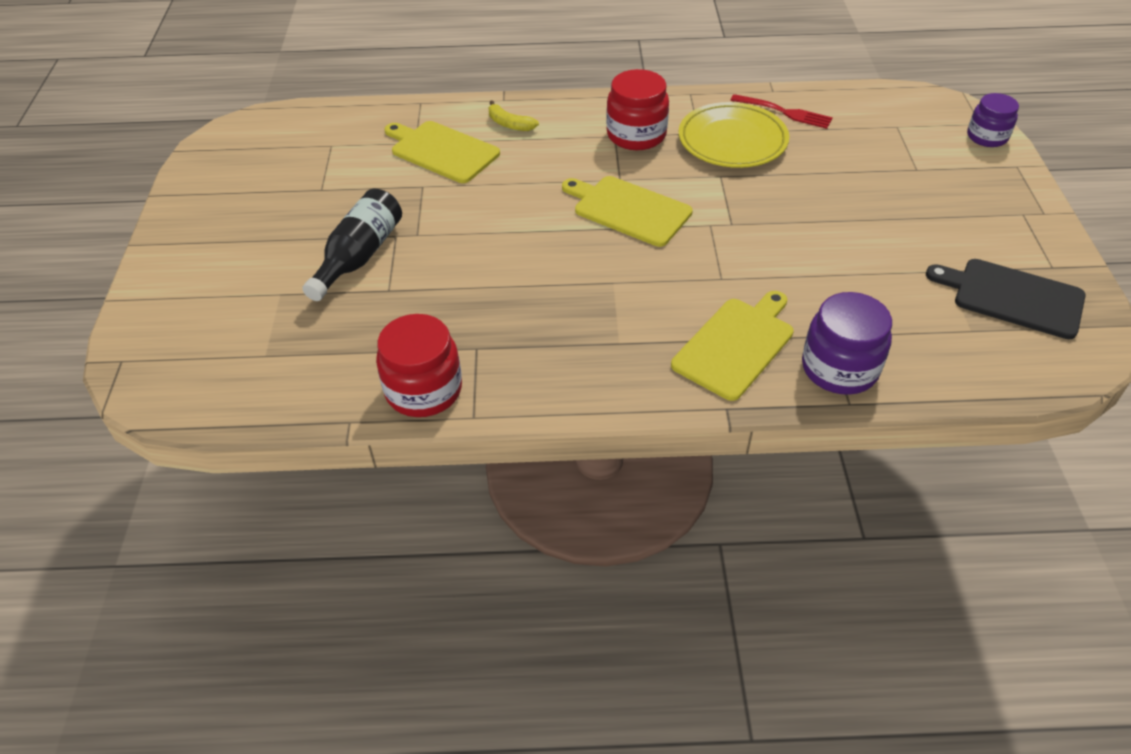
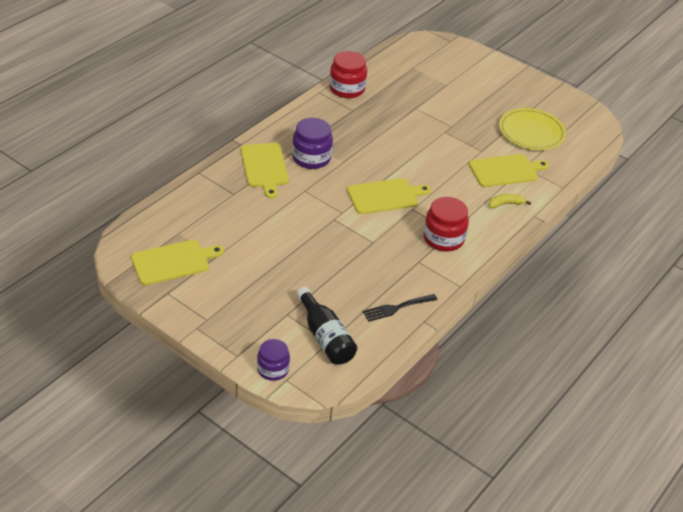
camera: 125 degrees right, 5 degrees down
black bottle [302,189,402,301] -> black bottle moved to [297,287,357,364]
yellow plate [679,102,789,168] -> yellow plate moved to [499,108,566,150]
red fork [730,94,833,129] -> black fork [362,294,438,322]
purple jar [802,292,892,395] -> purple jar moved to [292,118,333,169]
black cutting board [926,259,1086,339] -> yellow cutting board [131,240,224,285]

